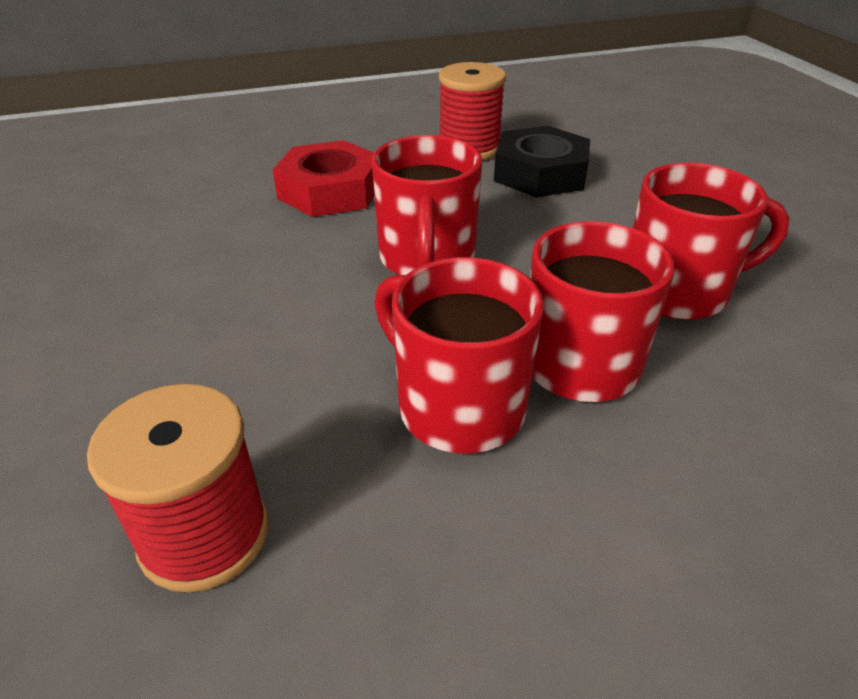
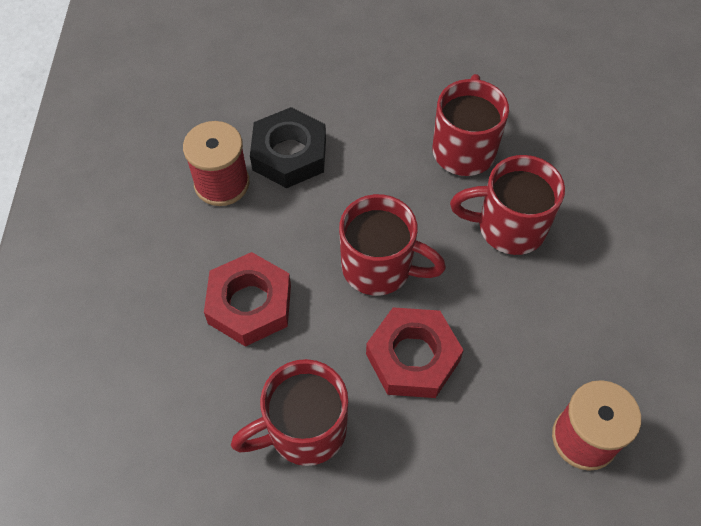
camera: 70 degrees left, 20 degrees up
red mug [374,257,544,453] -> red mug moved to [231,359,348,466]
none -> red nut [366,307,464,398]

